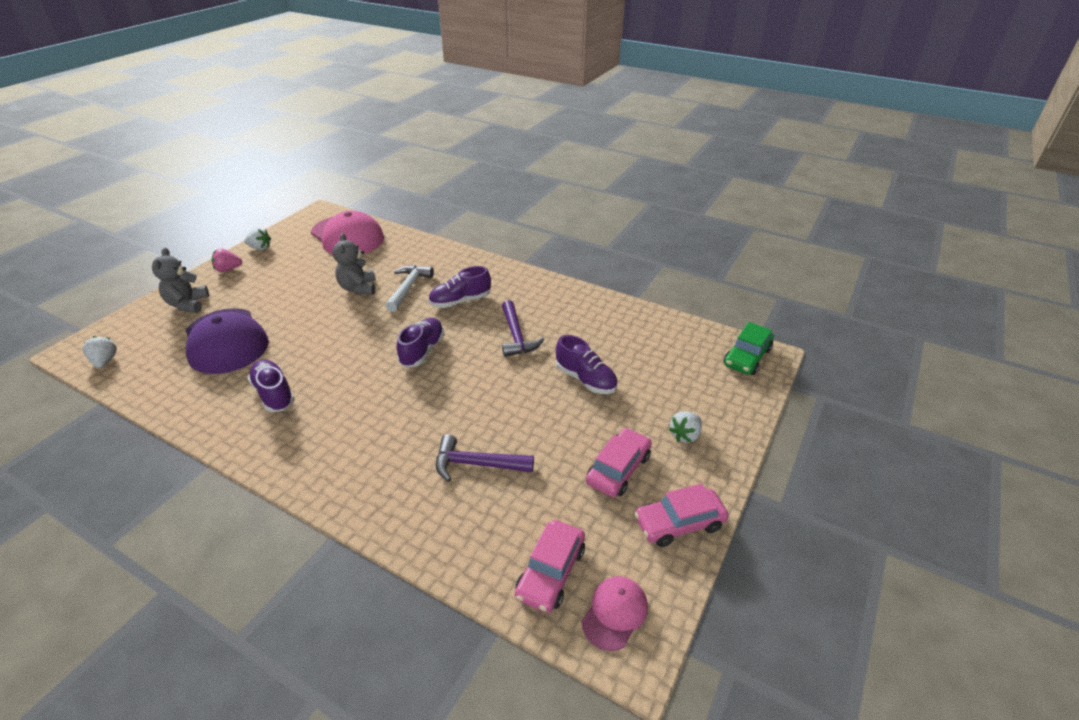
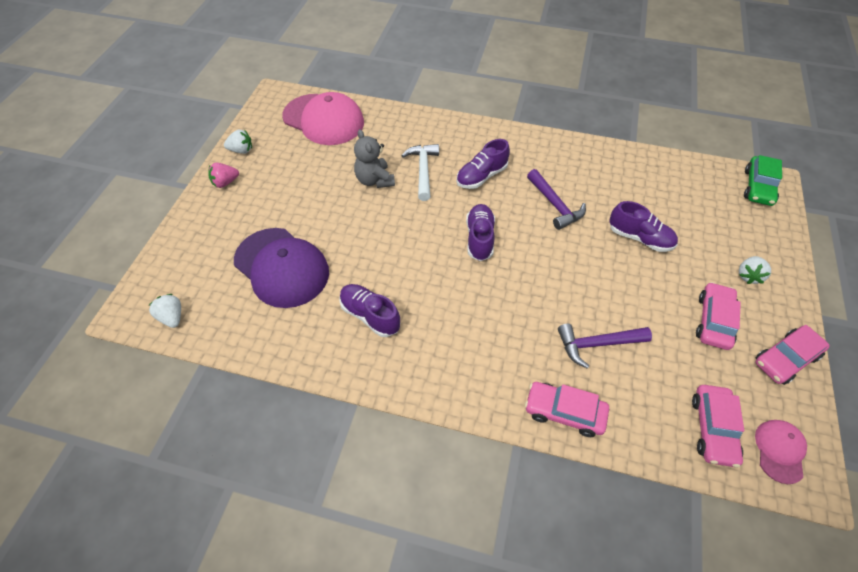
camera: 15 degrees left, 15 degrees up
grey teddy bear [152,248,209,313] -> none
none -> pink car [525,382,609,437]

